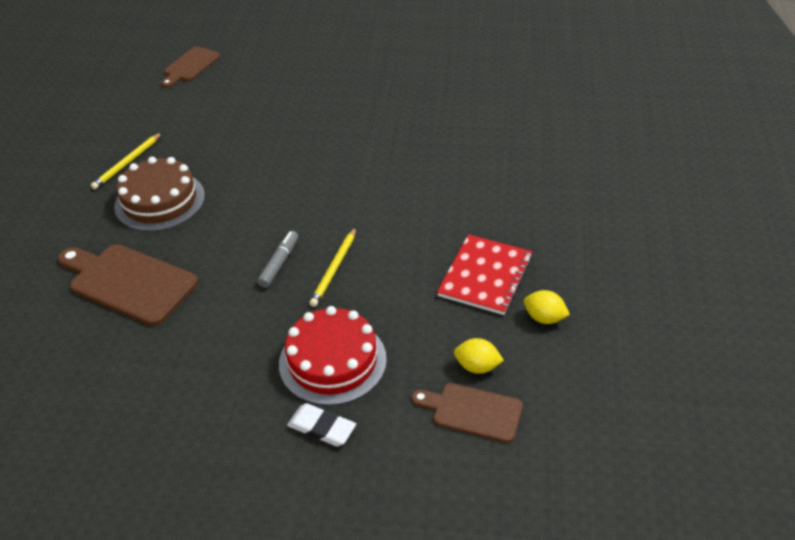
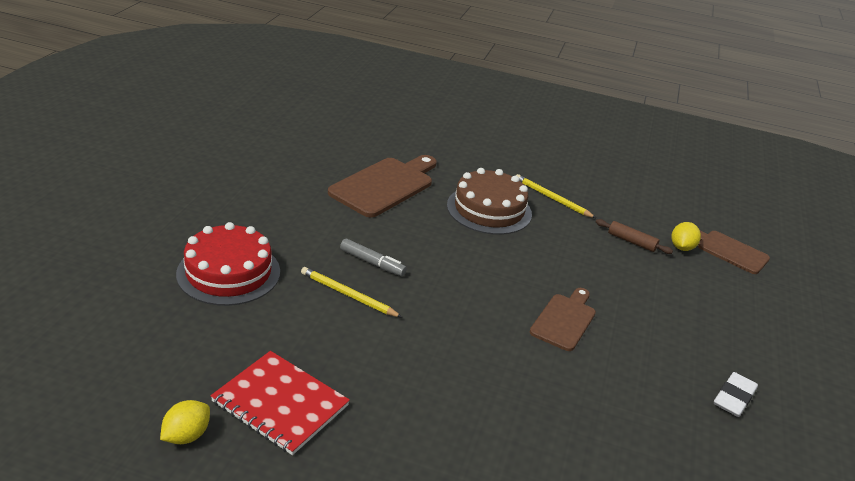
camera: 95 degrees right, 10 degrees down
white eraser [287,403,356,446] -> white eraser moved to [714,372,758,417]
brown cutting board [411,383,523,443] -> brown cutting board moved to [530,288,596,351]
yellow lemon [454,338,504,374] -> yellow lemon moved to [672,222,701,251]
none -> brown rolling pin [596,219,673,254]

